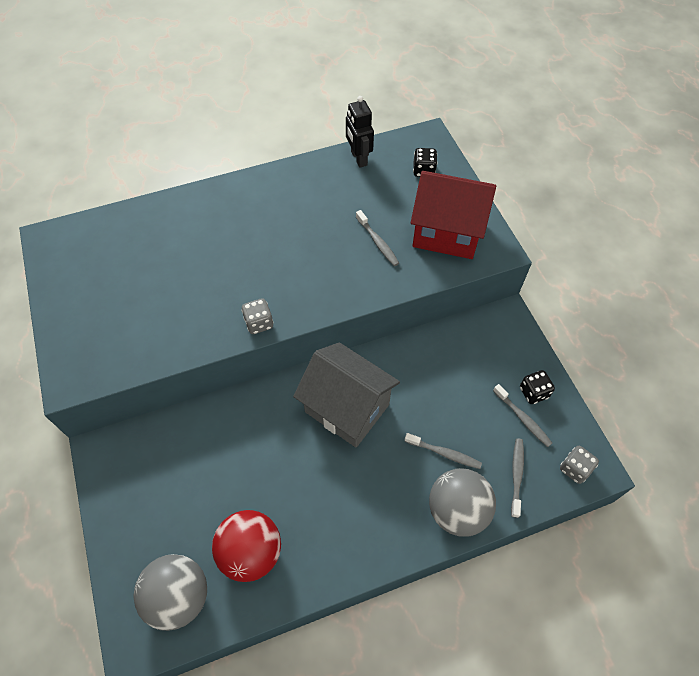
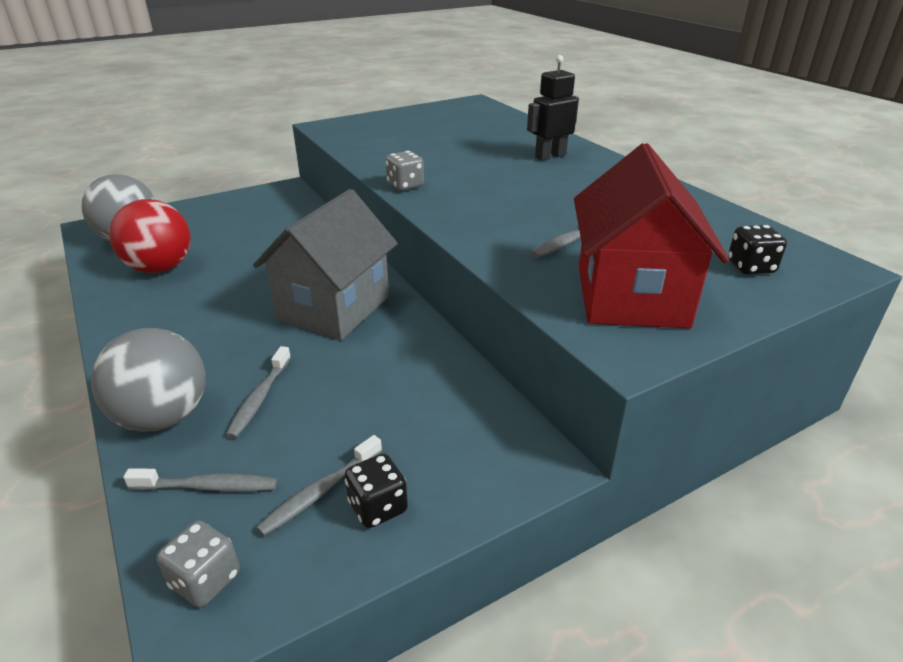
camera: 80 degrees right, 25 degrees down
black robot [346,96,374,168] -> black robot moved to [527,55,579,161]

